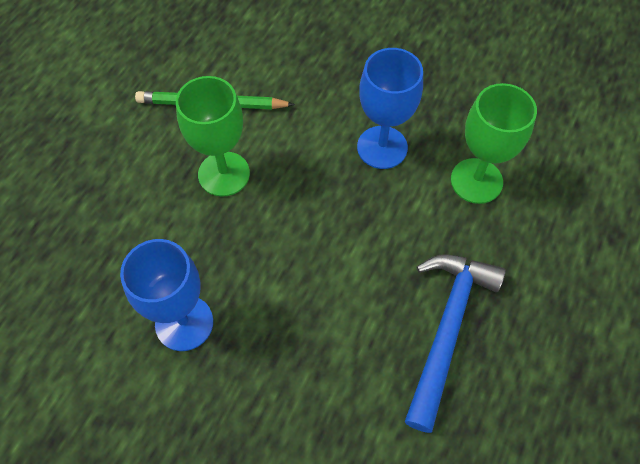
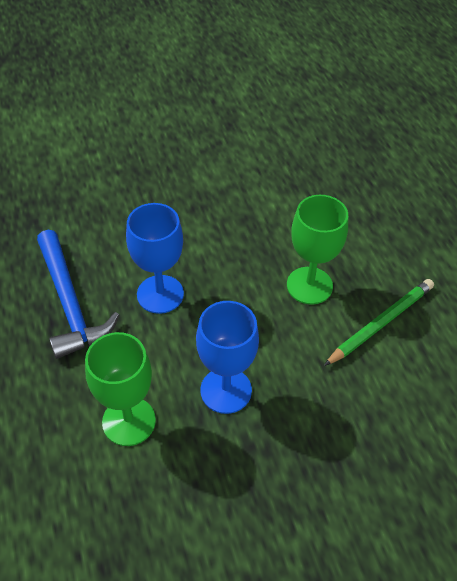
camera: 135 degrees right, 10 degrees down
blue goblet [120,239,213,351] -> blue goblet moved to [126,203,184,314]

